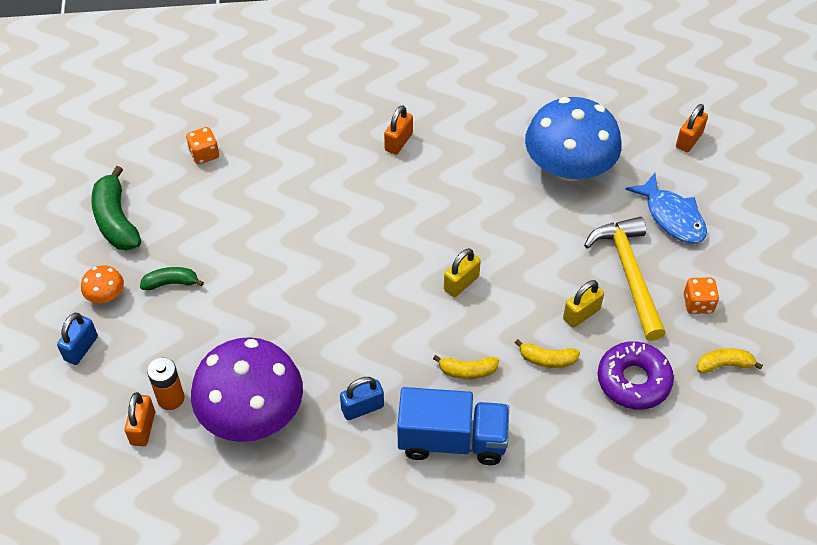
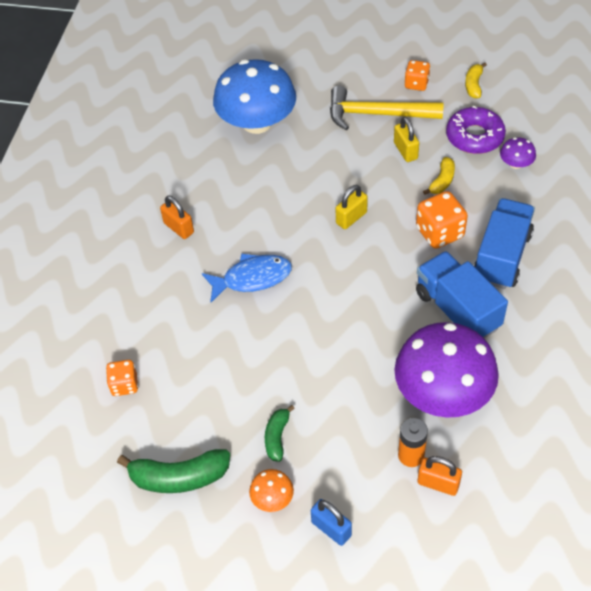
camera: 70 degrees left, 0 degrees up
blue padlock [340,377,384,420] -> blue truck [416,251,508,338]
yellow banana [433,355,499,379] -> orange dice [416,191,468,249]
yellow padlock [444,248,481,297] -> yellow padlock turned 75 degrees clockwise [336,185,368,229]
blue fish [625,173,707,243] -> blue fish moved to [202,253,292,302]
orange padlock [676,104,708,152] -> none
none -> purple mushroom [500,137,536,169]

